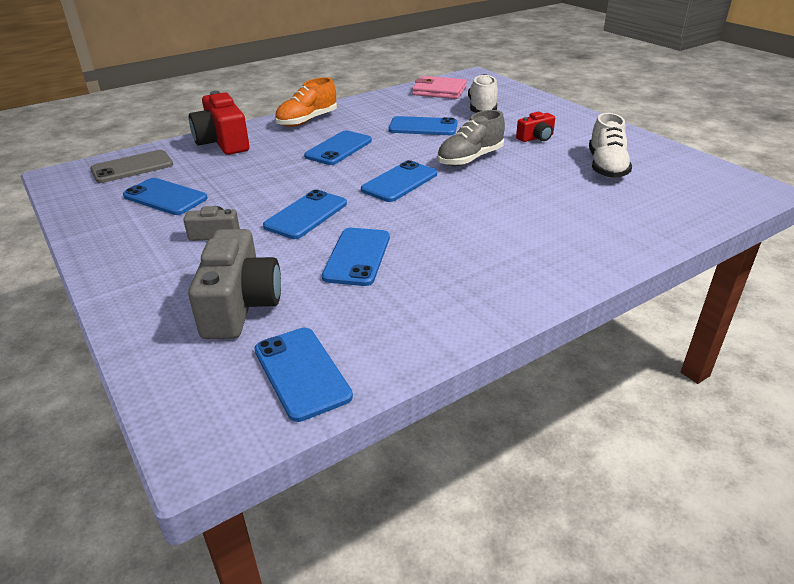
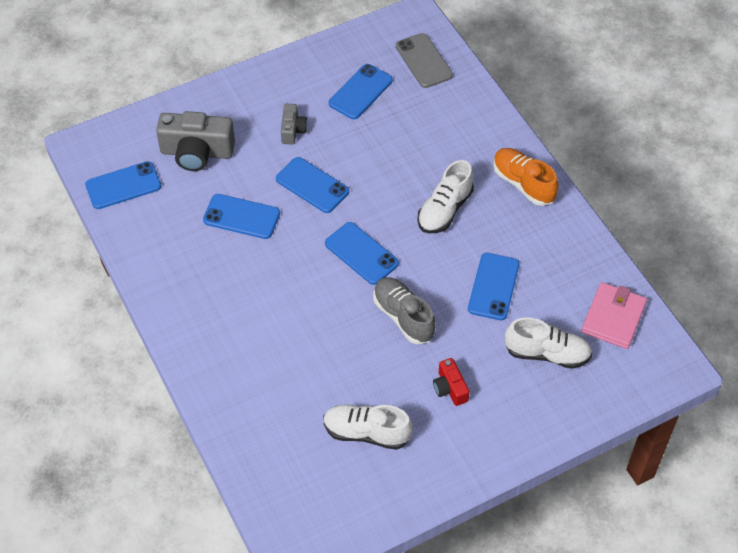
camera: 95 degrees right, 20 degrees up
red camera [189,91,249,155] -> none
blue phone [304,131,372,165] -> white shoe [417,160,474,234]

